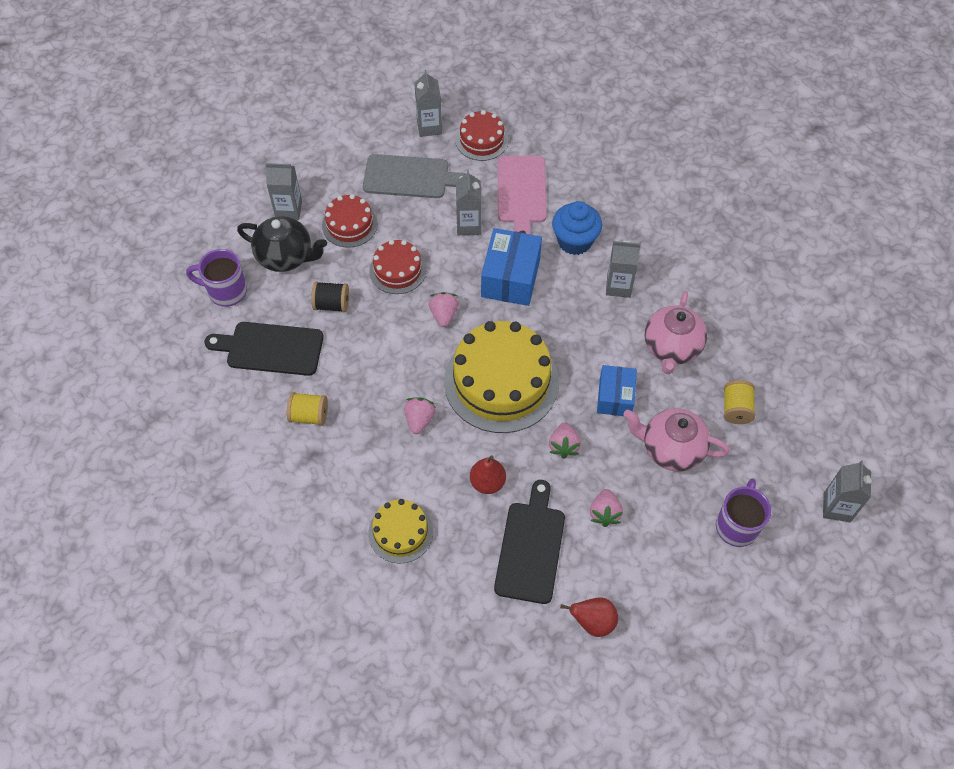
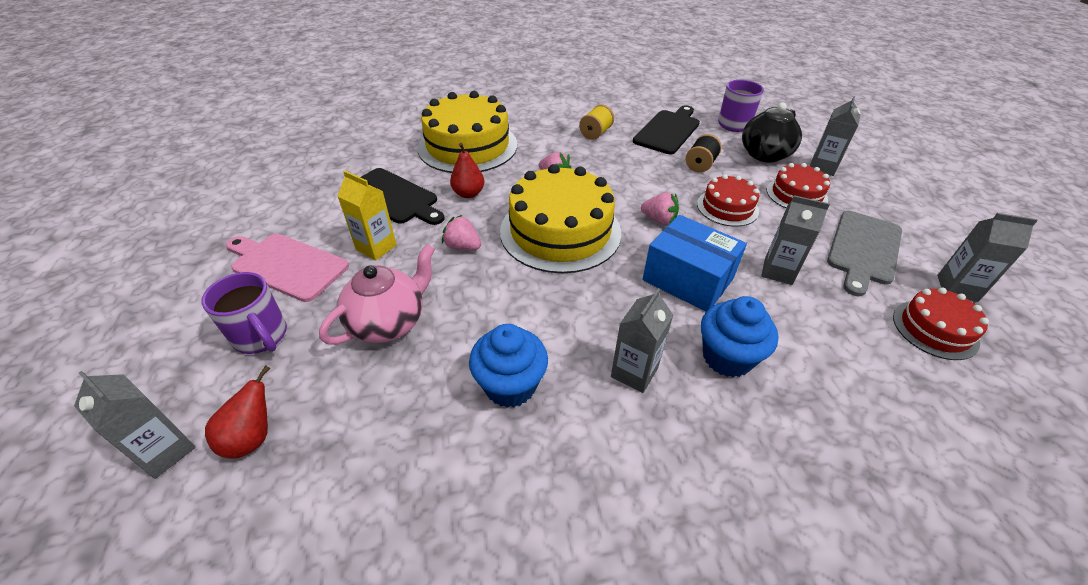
camera: 115 degrees right, 15 degrees down
yellow cake [368,499,433,564] -> yellow cake [418,91,517,173], size x1.90
pink cutting board [498,156,547,234] -> pink cutting board moved to [226,234,349,302]
red pear [560,597,618,637] -> red pear moved to [205,365,271,459]
pink strawberry [590,489,623,527] -> yellow carton [338,170,397,261]
blue box [597,365,637,416] -> none
pink teapot [644,291,707,374] -> blue cupcake [469,324,548,408]
yellow spool [724,380,755,424] -> none

